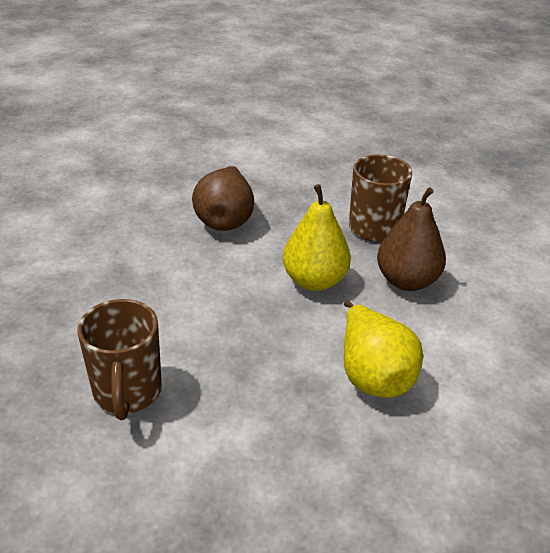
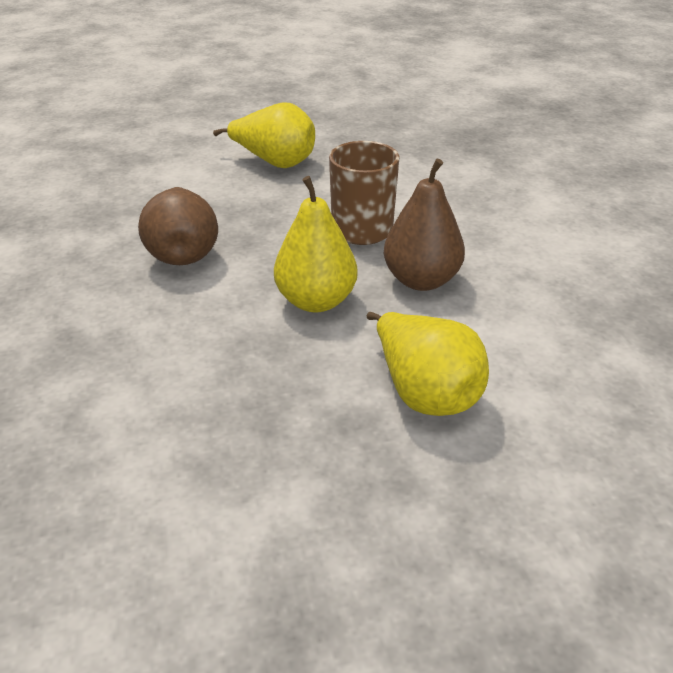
camera: 15 degrees left, 0 degrees up
brown mug [78,299,162,420] -> none
none -> yellow pear [213,102,315,168]

